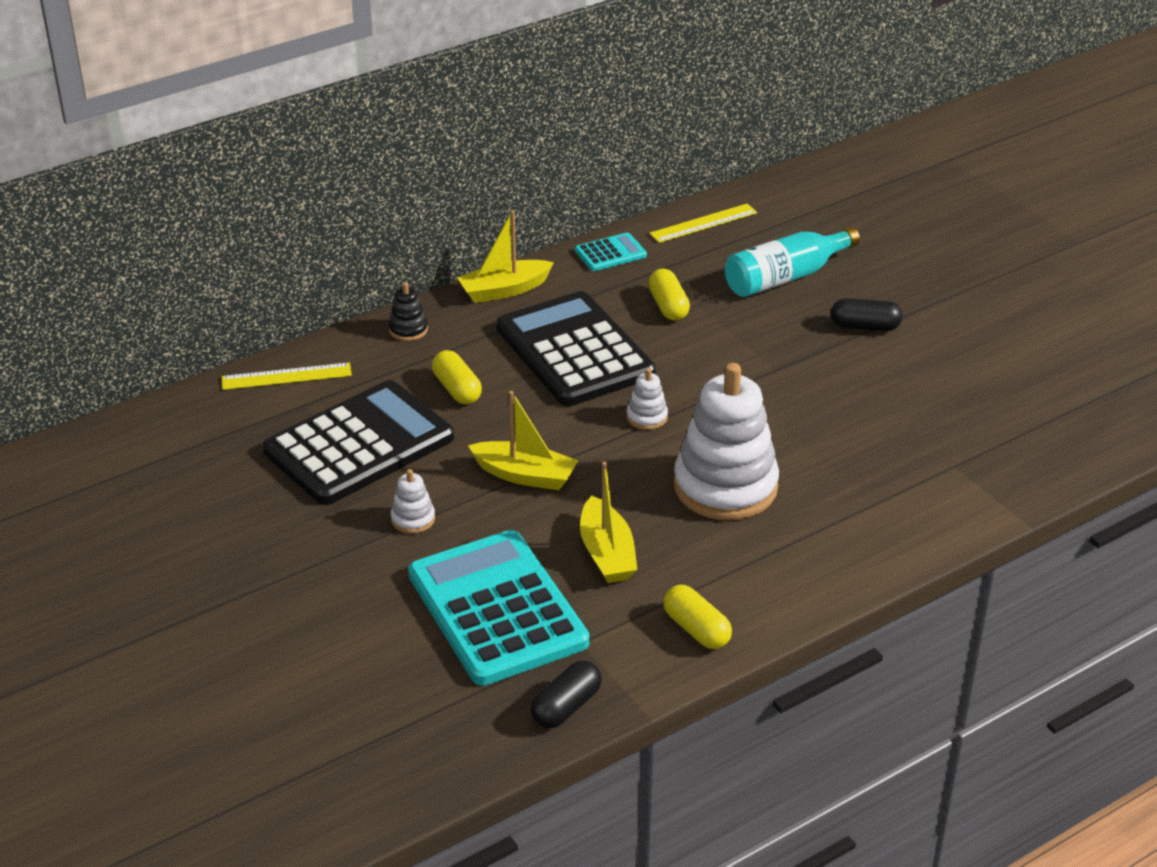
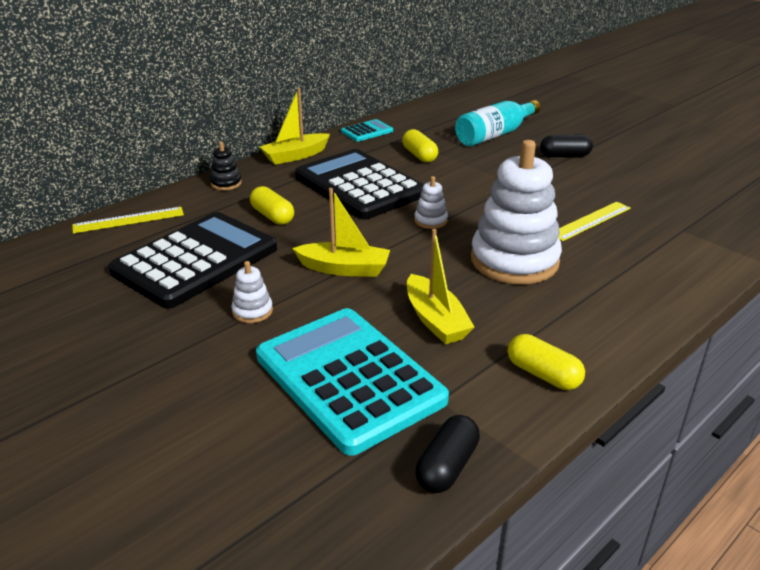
camera: 10 degrees left, 5 degrees down
yellow ruler [649,203,757,243] -> yellow ruler moved to [559,202,631,241]

